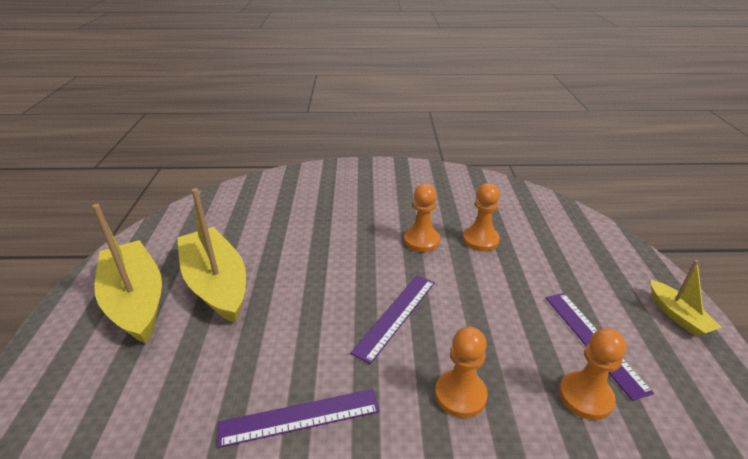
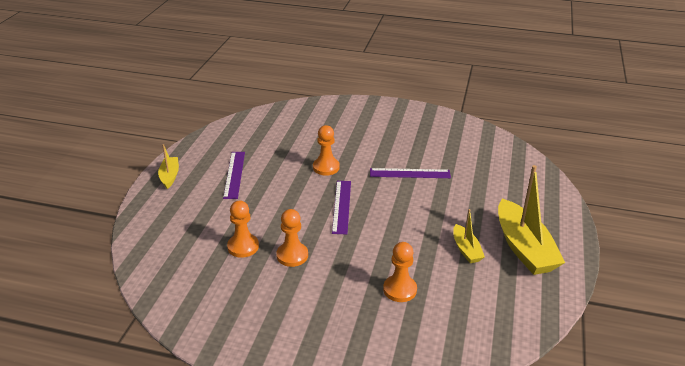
camera: 165 degrees left, 0 degrees up
yellow boat [177,188,246,323] -> yellow boat [453,209,485,263], size x0.51
purple ruler [350,275,435,364] -> purple ruler turned 45 degrees counterclockwise [332,181,351,234]
orange pawn [559,328,626,420] -> orange pawn moved to [383,242,417,302]

